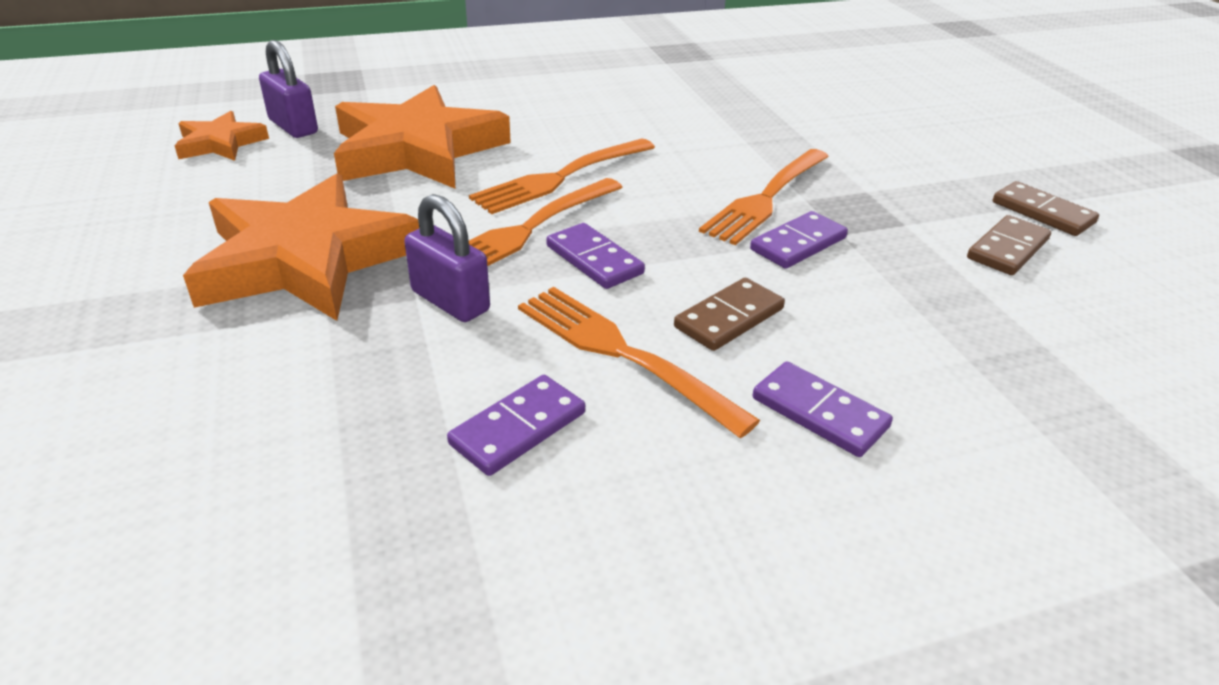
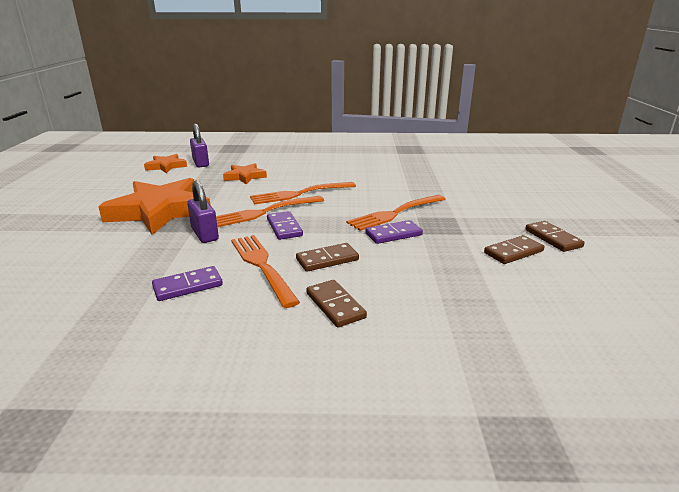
camera: 20 degrees right, 10 degrees down
orange star [334,85,511,188] -> orange star [223,163,267,184], size x0.49
purple domino [753,361,893,457] -> brown domino [306,280,367,328]

